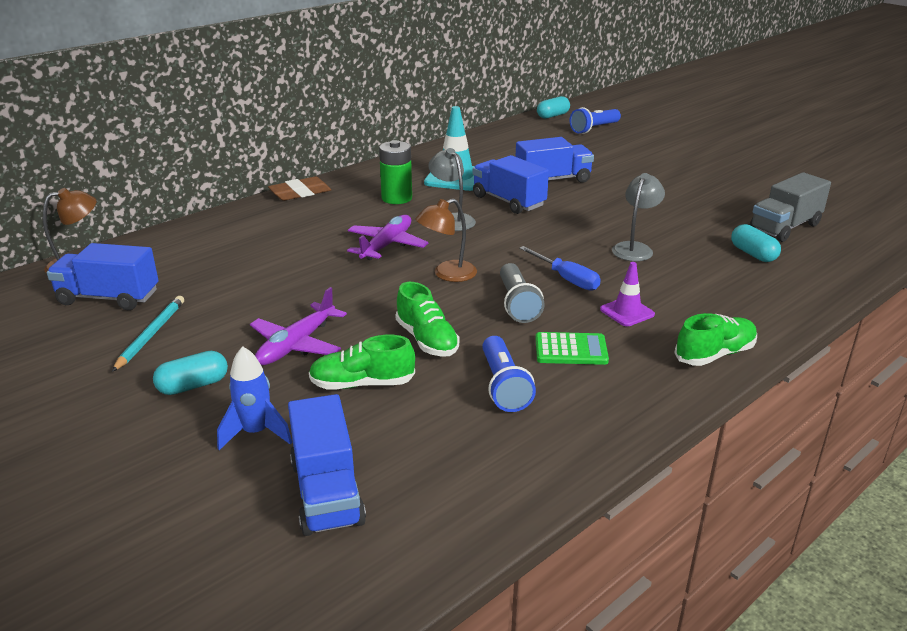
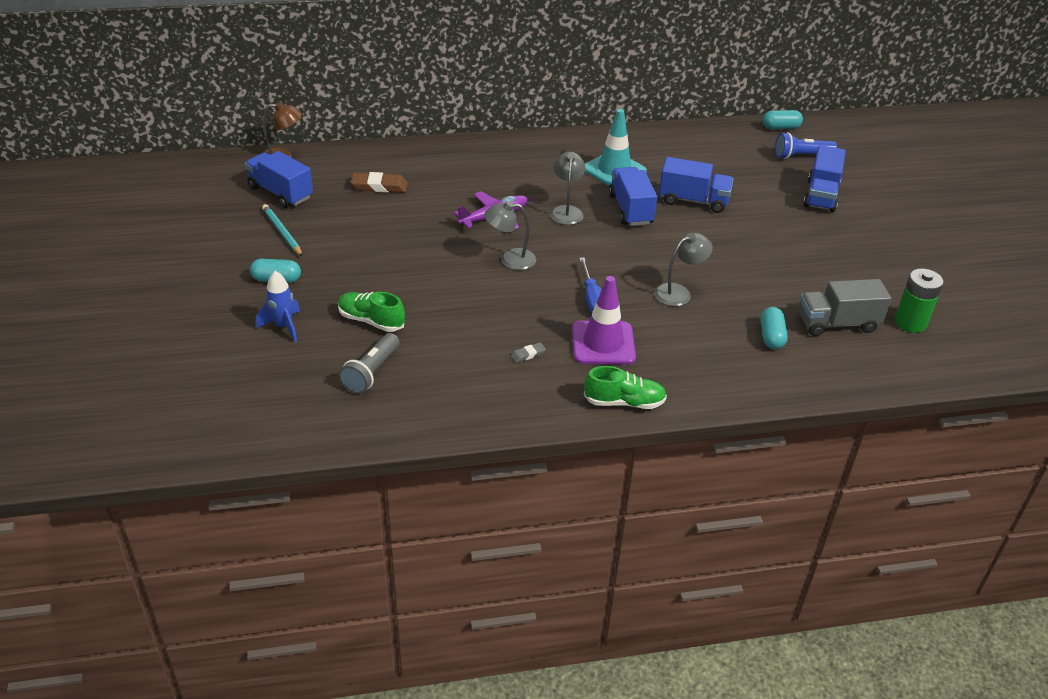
camera: 30 degrees right, 10 degrees up
turquoise pencil [112,296,184,372] -> turquoise pencil turned 75 degrees counterclockwise [262,204,303,257]
purple plane [250,287,347,365] -> none
brown eraser [268,176,331,201] -> brown eraser moved to [351,172,408,193]
blue truck [288,394,366,536] -> blue truck moved to [803,145,846,212]
green battery [379,140,412,204] -> green battery moved to [895,269,943,333]
green shoe [395,282,459,357] -> none
brown lamp [415,198,477,282] -> grey lamp [485,201,536,270]
blue flashlight [482,336,536,412] -> none
grey flashlight [500,263,545,323] -> grey flashlight moved to [339,333,399,394]
green calculator [536,332,609,365] -> grey eraser [511,342,546,363]
purple traffic cone [600,262,655,326] -> purple traffic cone [572,276,636,365], size x1.76

